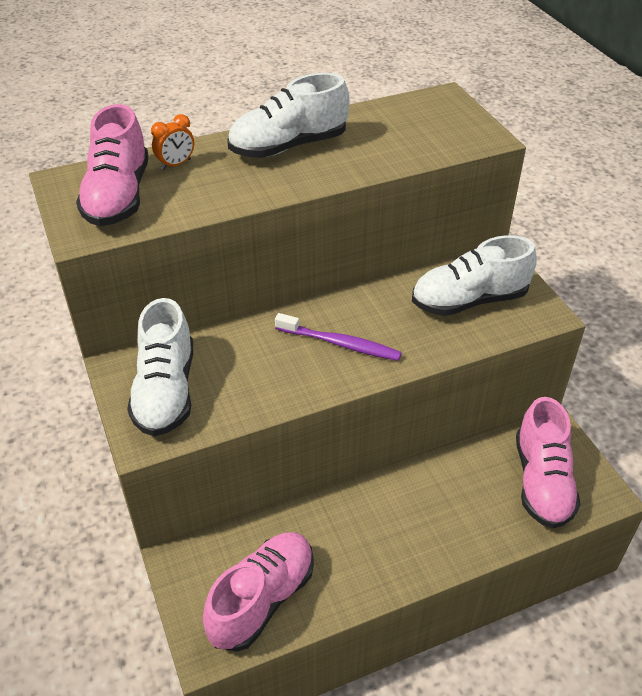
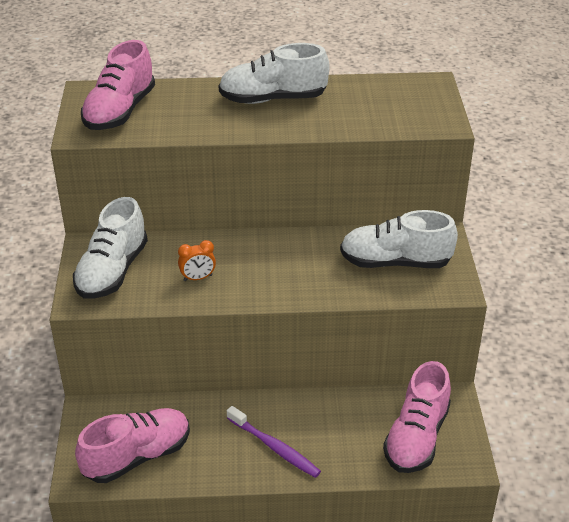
camera: 20 degrees right, 5 degrees down
orange clock [151,114,194,170] -> orange clock moved to [178,240,216,281]
purple toothbrush [275,313,402,361] -> purple toothbrush moved to [227,406,321,478]

